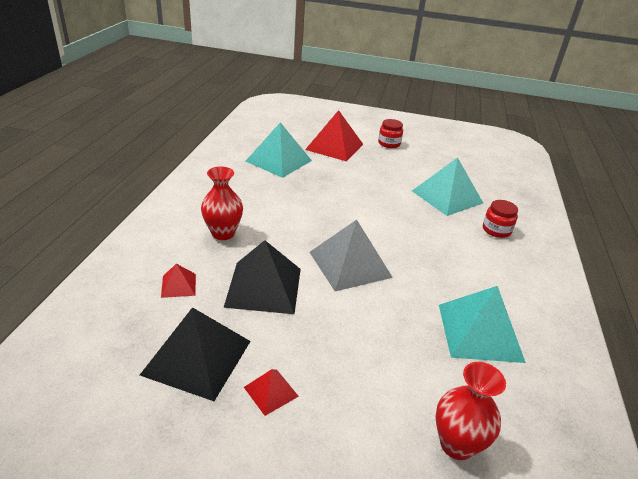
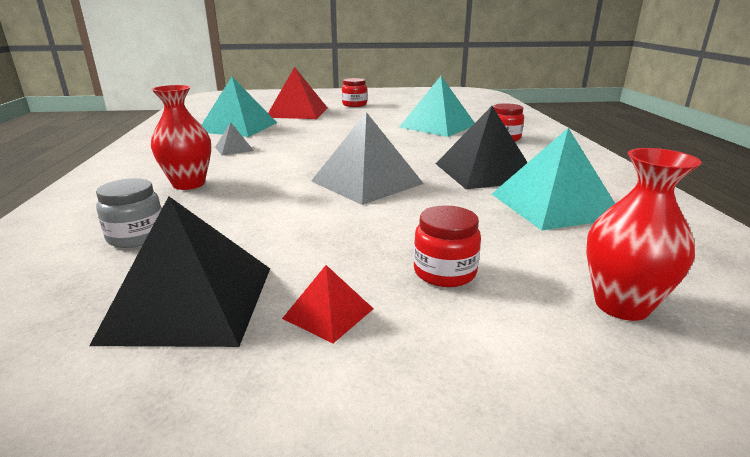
camera: 15 degrees left, 10 degrees down
red pyramid [161,264,196,298] -> grey jar [96,178,162,248]
black pyramid [224,240,301,314] -> black pyramid moved to [436,106,528,189]
none -> grey pyramid [215,122,254,155]
none -> red jar [414,205,481,287]

